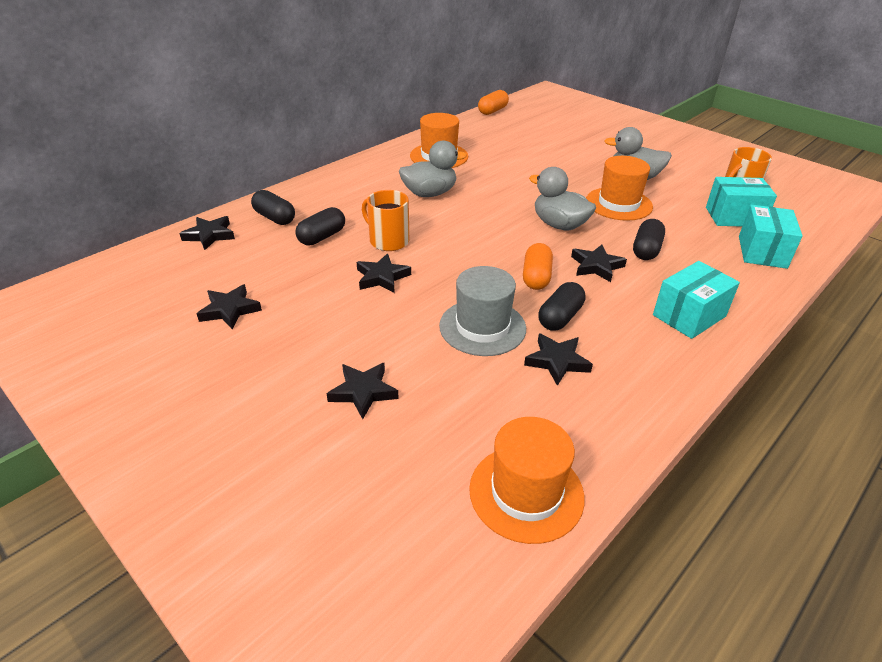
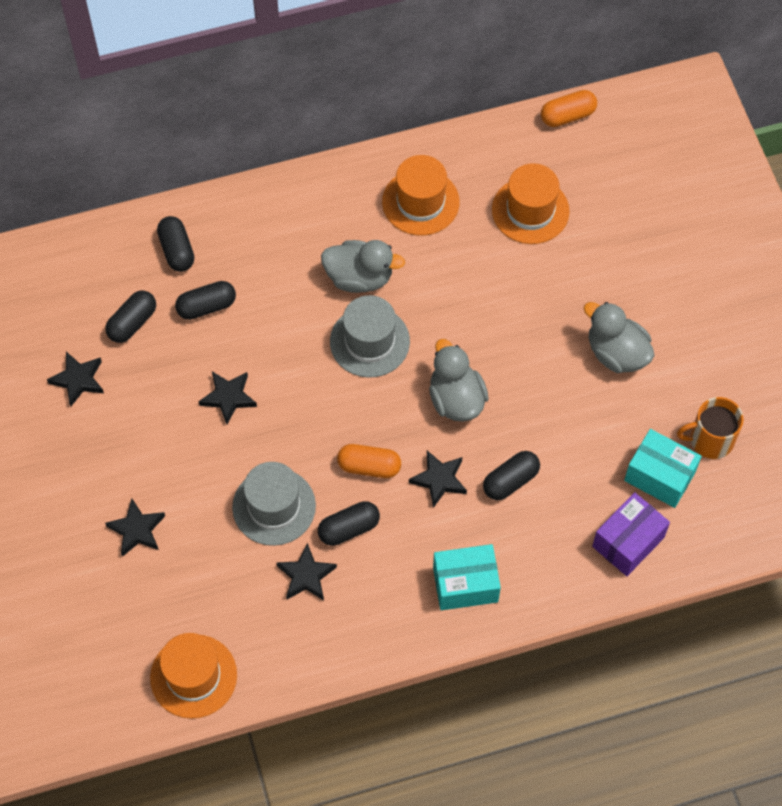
camera: 30 degrees right, 25 degrees up
black star [179,216,235,250] -> none
orange mug [362,190,409,251] -> none
orange capsule [523,243,553,290] -> orange capsule turned 60 degrees clockwise [337,444,401,478]
orange hat [586,156,653,221] -> orange hat moved to [492,163,570,244]
turquoise box [739,205,803,269] -> purple box [592,492,670,576]
none -> black capsule [105,291,156,343]
none -> grey hat [330,295,410,378]

